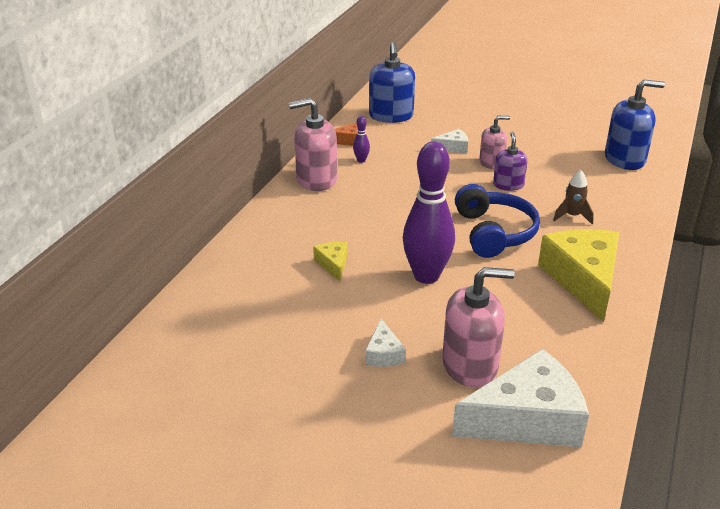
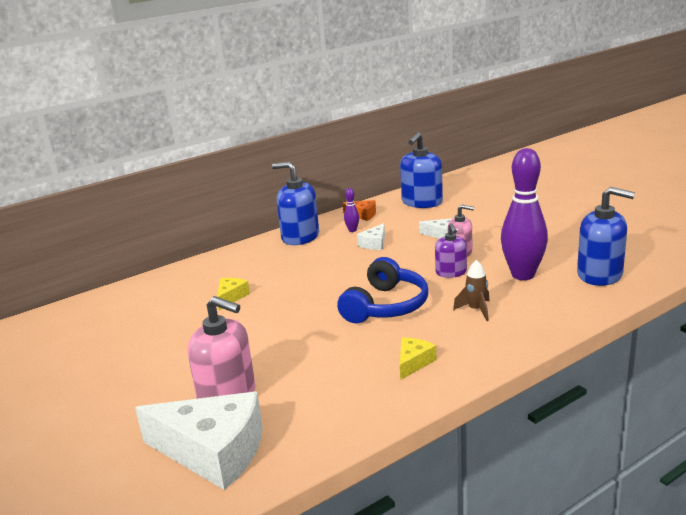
camera: 35 degrees right, 10 degrees down
pink soap dispenser [289,98,337,191] -> blue soap dispenser [272,162,319,245]
white cheese [365,319,406,367] -> white cheese moved to [357,223,385,250]
purple bowling pin [403,141,455,284] -> purple bowling pin moved to [501,148,548,280]
purple soap dispenser [493,132,528,191] -> purple soap dispenser turned 135 degrees clockwise [435,223,467,278]
yellow cheese [538,229,619,322] -> yellow cheese [400,338,436,380], size x0.46

